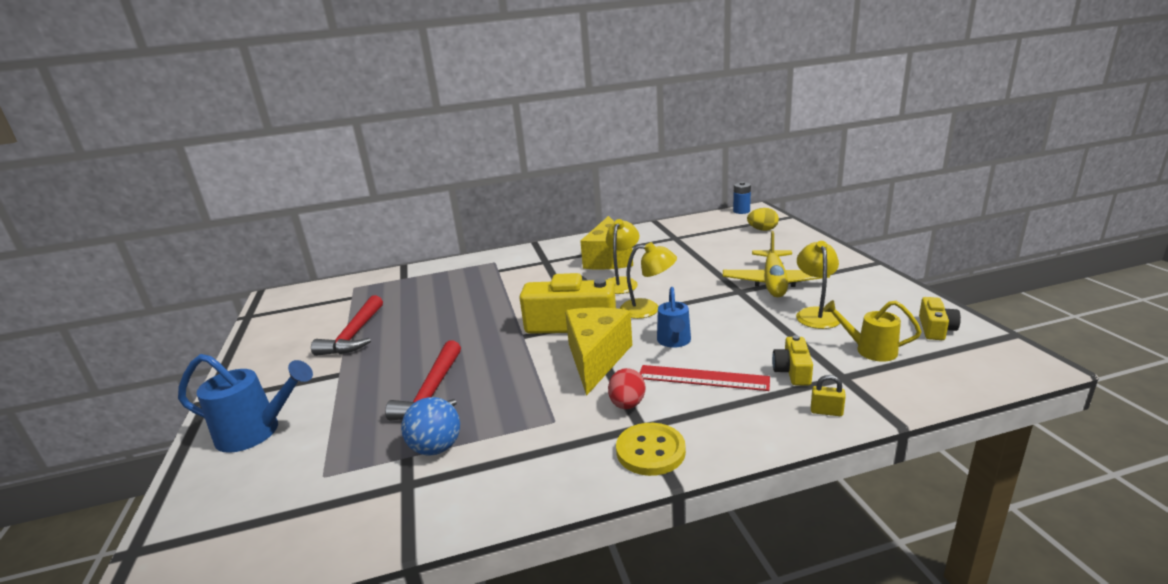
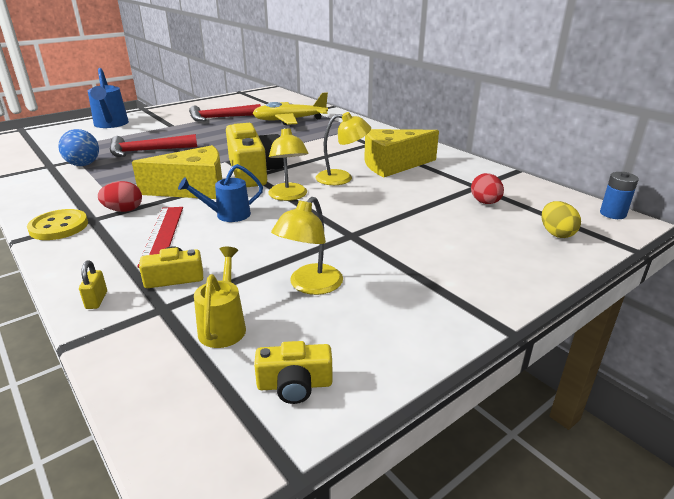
camera: 65 degrees right, 5 degrees up
yellow plane [723,231,830,297] -> yellow plane moved to [252,93,328,125]
yellow lamp [796,241,840,329] -> yellow lamp turned 135 degrees clockwise [271,197,343,295]
none -> red egg [471,173,504,204]

